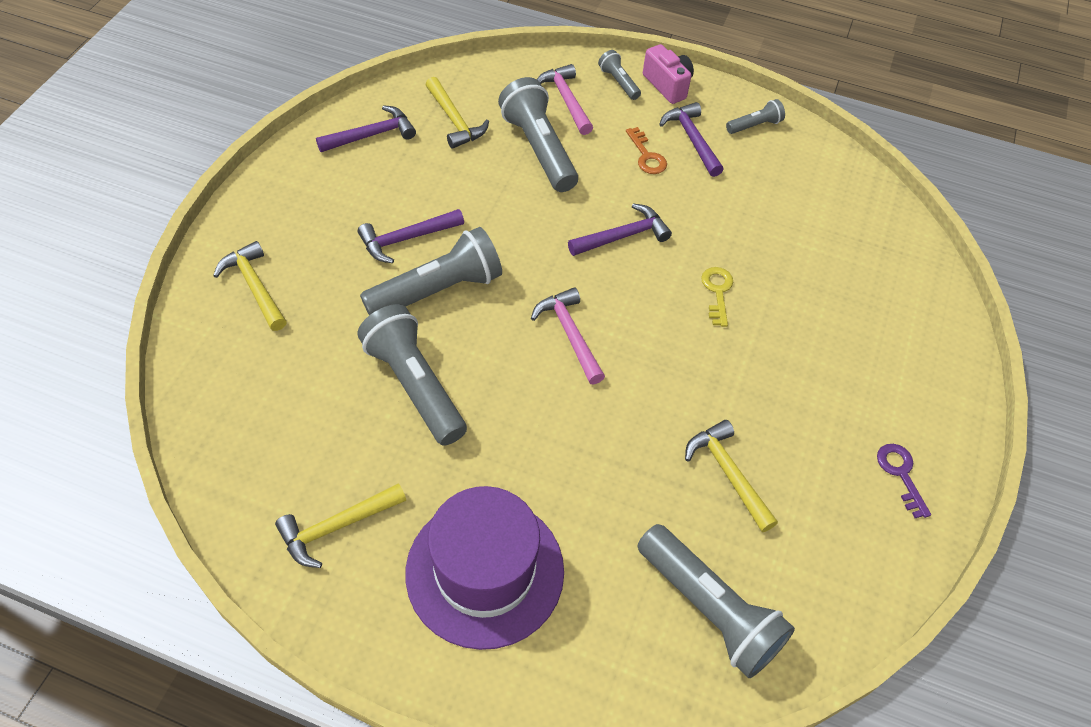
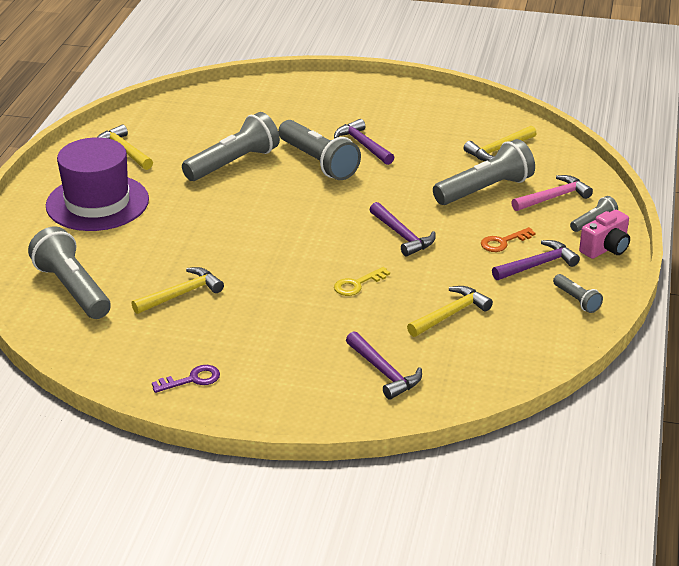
camera: 85 degrees right, 20 degrees down
yellow hammer [213,241,287,331] -> yellow hammer moved to [407,286,493,337]
purple hammer [316,105,416,152] -> purple hammer moved to [346,331,422,400]
pink hammer [531,288,605,385] -> none
grey flashlight [638,524,795,678] -> grey flashlight turned 105 degrees clockwise [28,226,111,319]
yellow key [701,267,733,327] -> yellow key turned 150 degrees clockwise [334,267,390,296]

